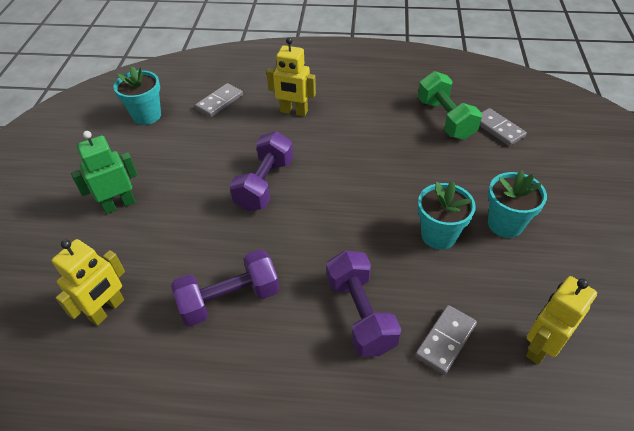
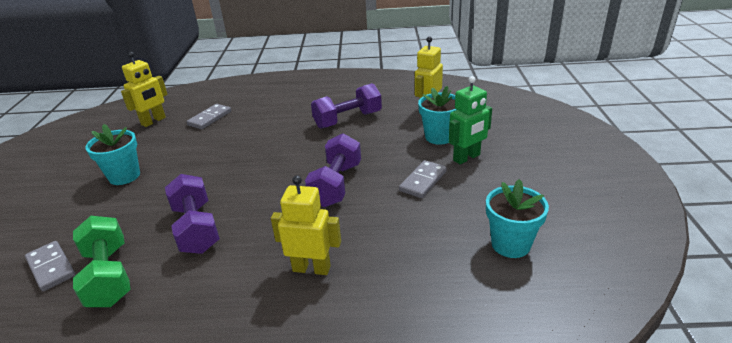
camera: 175 degrees right, 15 degrees down
grey domino [195,83,243,117] -> grey domino moved to [399,160,447,198]
purple dumbbell [326,250,401,357] -> purple dumbbell moved to [165,174,220,254]
turquoise flower pot [418,181,476,249] -> turquoise flower pot moved to [418,86,456,145]

